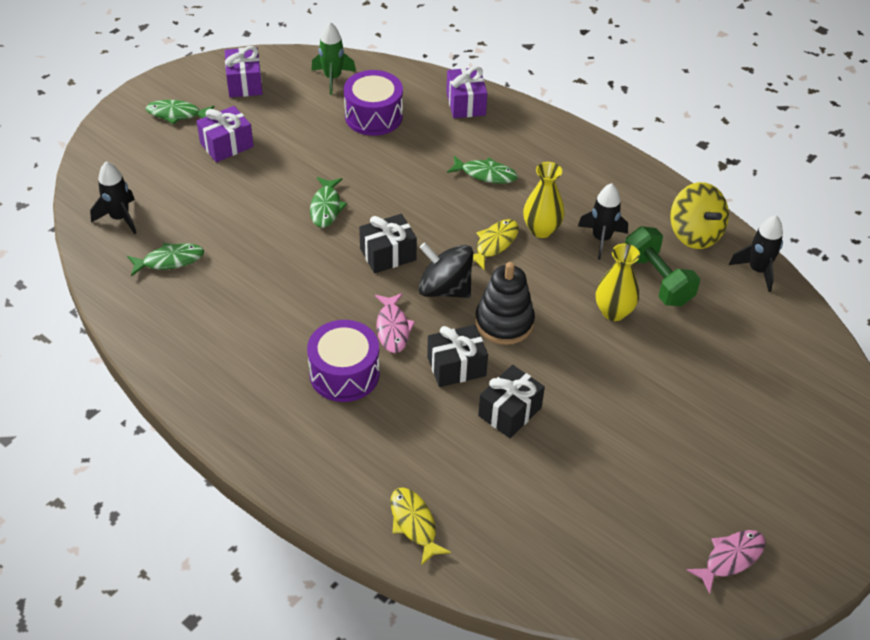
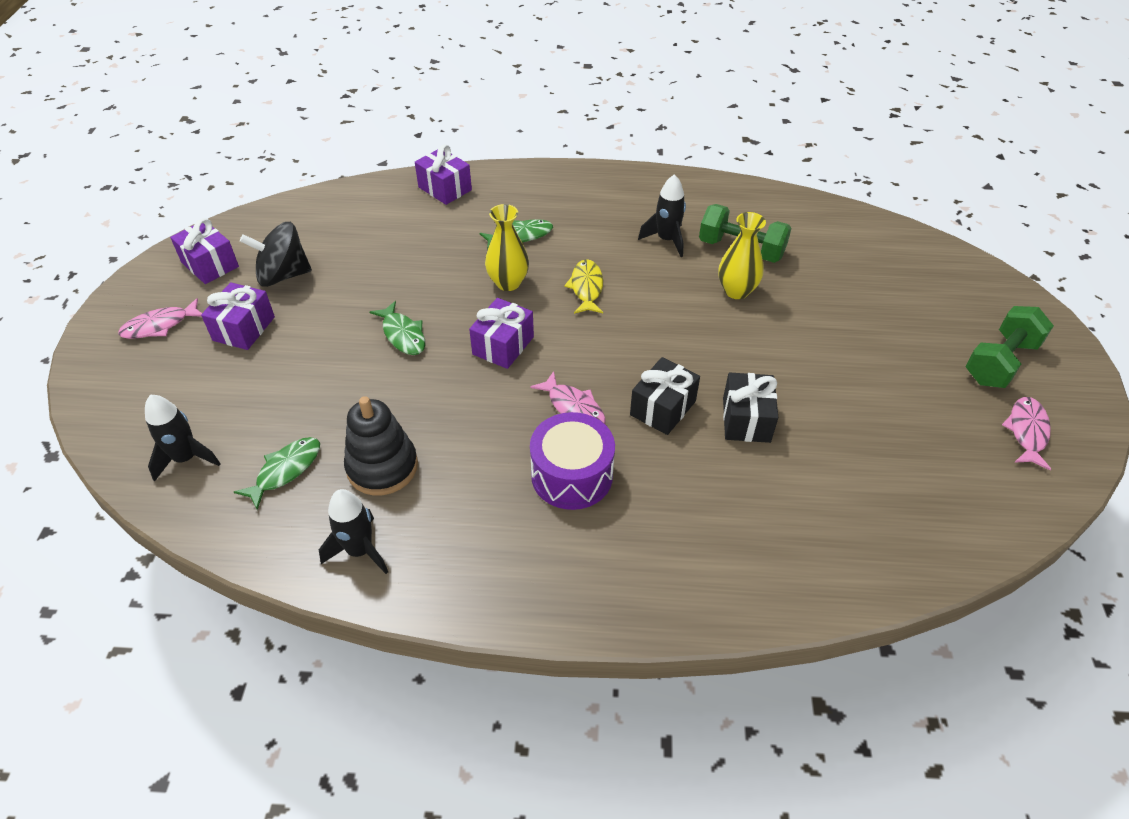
camera: 35 degrees left, 0 degrees up
green fish [146,100,215,124] -> pink fish [118,298,202,339]
green rocket [311,22,356,95] -> none
purple drum [344,70,403,136] -> none
black gift [359,214,417,273] -> purple gift [469,298,534,369]
yellow fish [391,487,451,566] -> none
black spinning top [418,243,473,298] -> black spinning top moved to [240,222,312,287]
black stacking toy [475,262,535,345] -> black stacking toy moved to [344,396,418,495]
yellow vase [523,162,565,238] -> yellow vase moved to [485,204,529,291]
yellow spinning top [670,182,729,249] -> none
black rocket [729,215,783,292] -> black rocket moved to [319,489,388,574]
none -> green dumbbell [965,306,1054,388]

